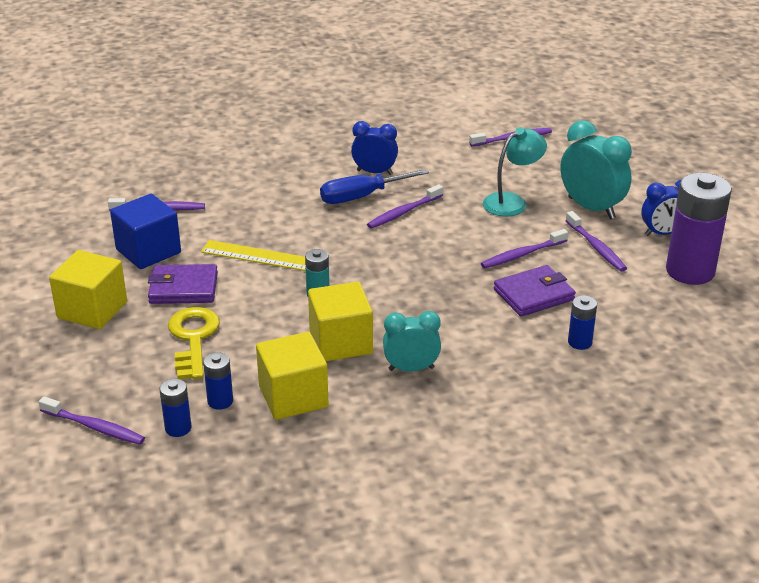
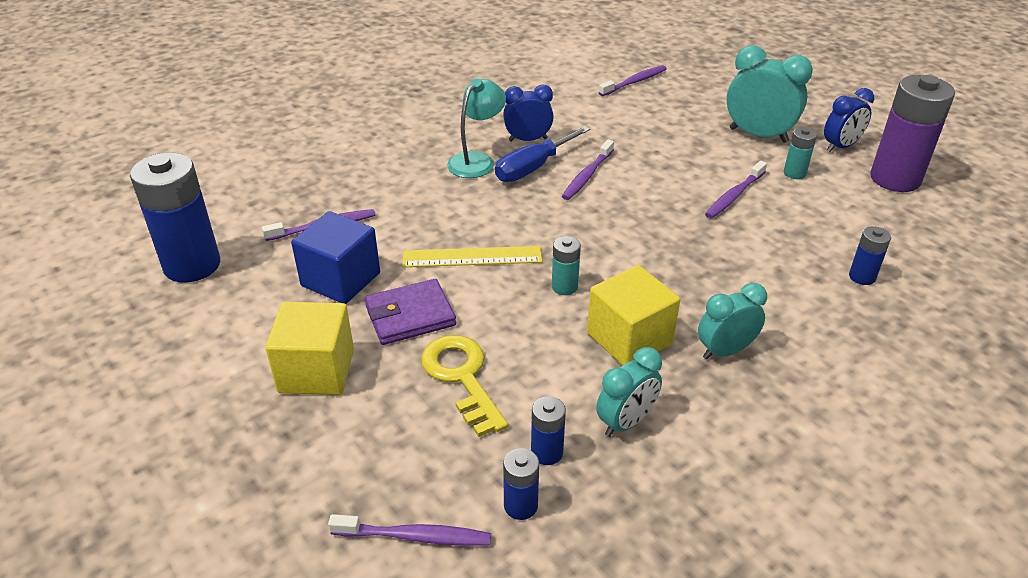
camera: 20 degrees left, 5 degrees up
yellow cube [256,332,329,420] -> turquoise clock [596,347,662,437]
turquoise lamp [483,127,547,216] -> turquoise lamp moved to [447,78,506,178]
purple wallet [494,265,576,317] -> none
purple toothbrush [565,211,627,271] -> turquoise battery [784,127,817,179]
none -> blue battery [130,152,220,283]

